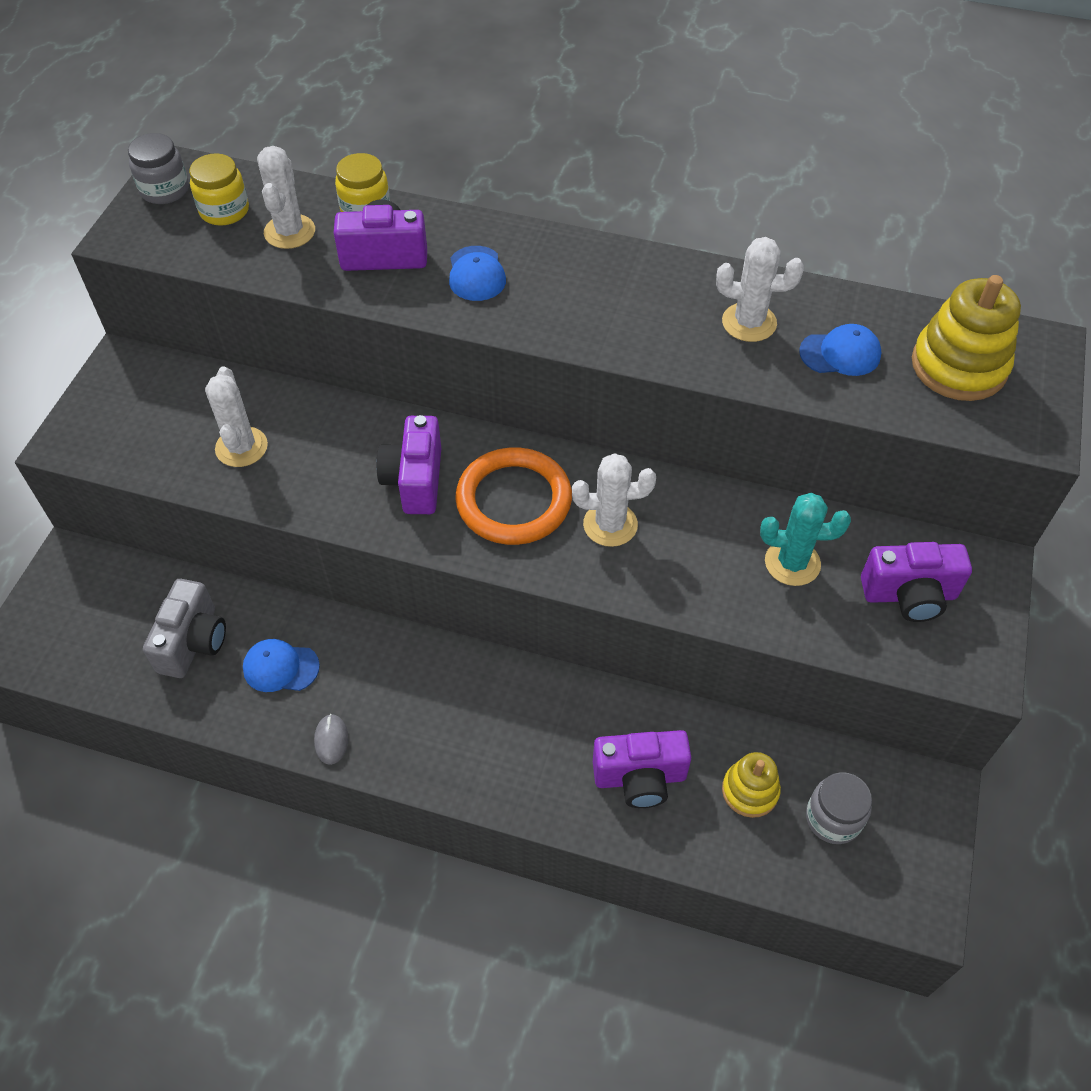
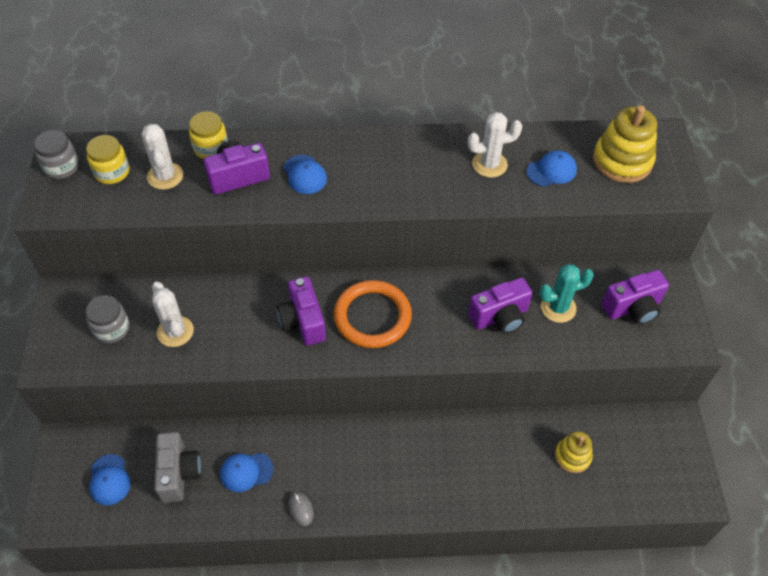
camera: 20 degrees left, 0 degrees up
white cactus [572,453,656,547] -> none
purple camera [593,730,691,808] -> purple camera moved to [468,278,532,334]
grey jar [806,772,872,844] -> grey jar moved to [86,295,130,343]
none -> blue cap [89,454,131,505]

